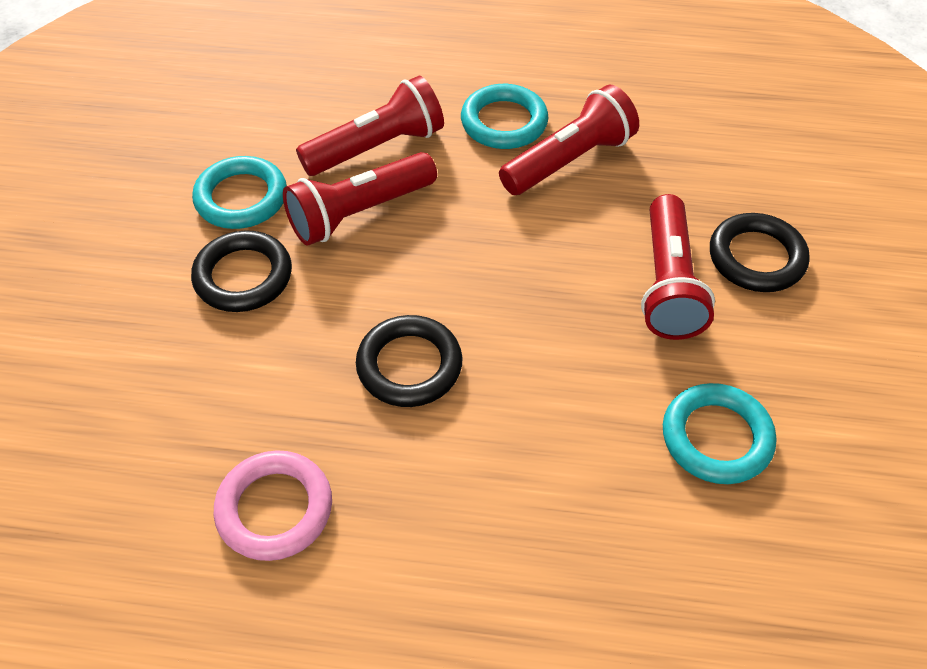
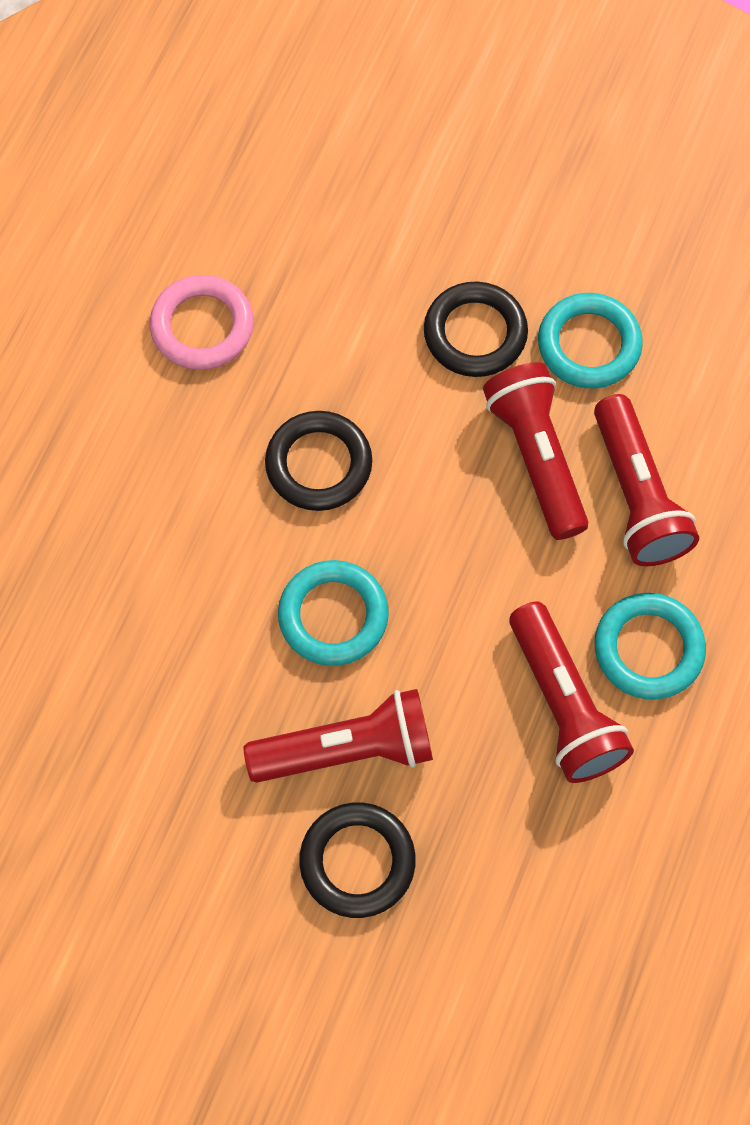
camera: 105 degrees right, 15 degrees up
red flashlight [641,194,715,340] -> red flashlight turned 150 degrees clockwise [243,689,433,783]
turquoise ring [663,383,776,484] -> turquoise ring moved to [278,560,389,666]

